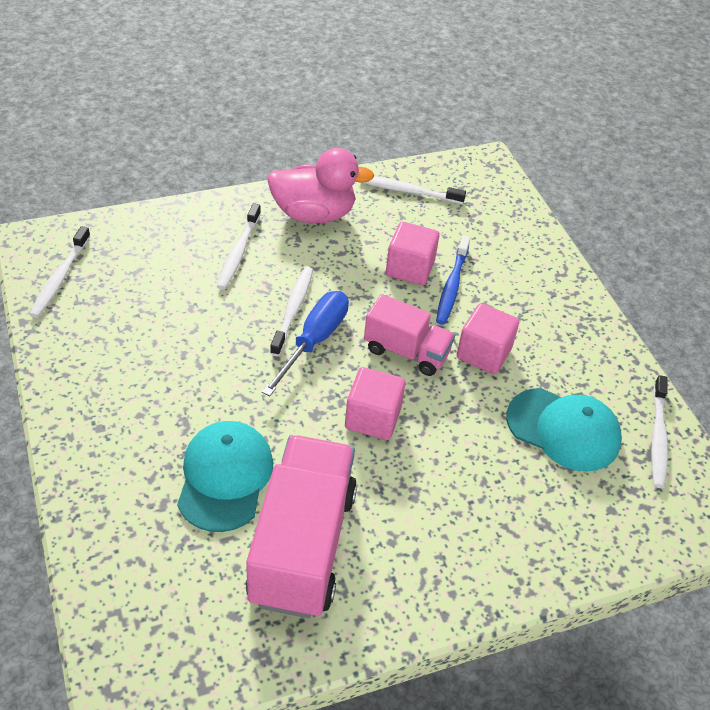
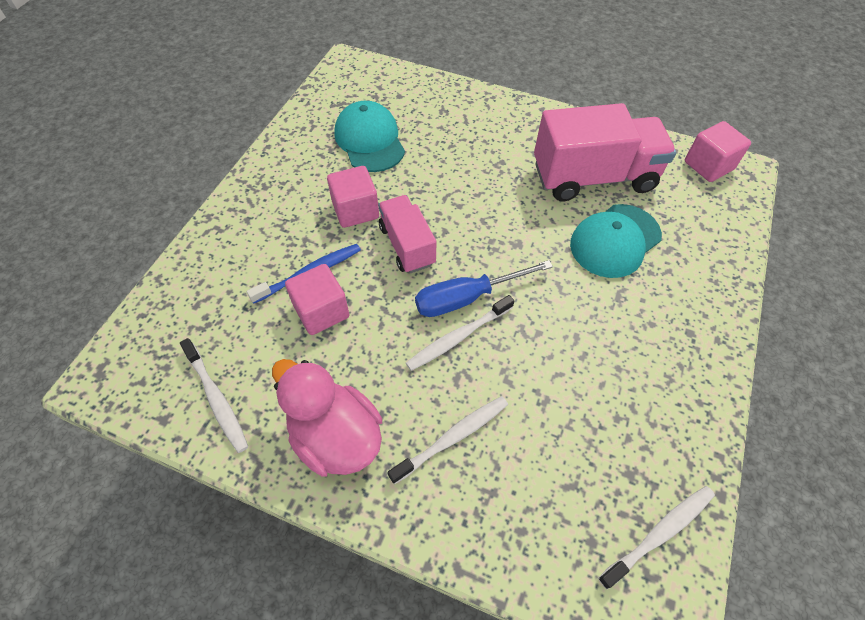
camera: 135 degrees left, 10 degrees up
pink truck [246,435,357,618] -> pink truck turned 150 degrees counterclockwise [534,103,676,201]
pink cube [345,367,405,440] -> pink cube moved to [685,121,751,182]
white toothbrush [651,375,668,488] -> none

